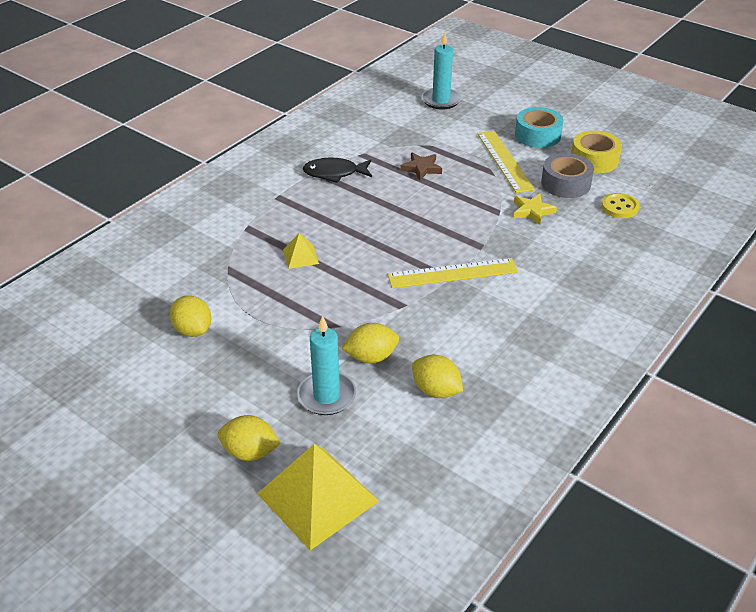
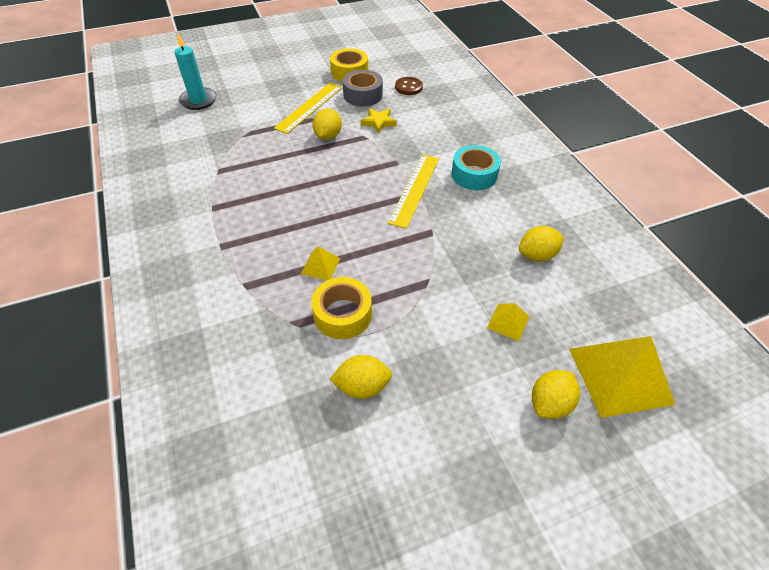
camera: 60 degrees left, 10 degrees up
turquoise candle [297,315,356,415] -> yellow pyramid [487,303,530,341]
black fish [303,158,372,183] -> none
yellow lemon [342,323,399,363] -> yellow lemon moved to [313,109,342,140]
brown star [401,153,442,180] -> none
yellow ruler [477,131,535,193] -> yellow ruler turned 75 degrees counterclockwise [274,83,342,134]
turquoise tape [515,107,563,148] -> turquoise tape moved to [451,145,501,190]
yellow button [601,193,639,218] -> brown button [395,77,423,95]
none -> yellow tape [311,277,372,339]

